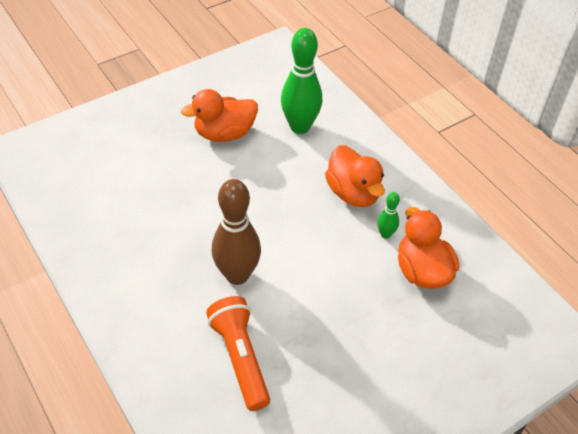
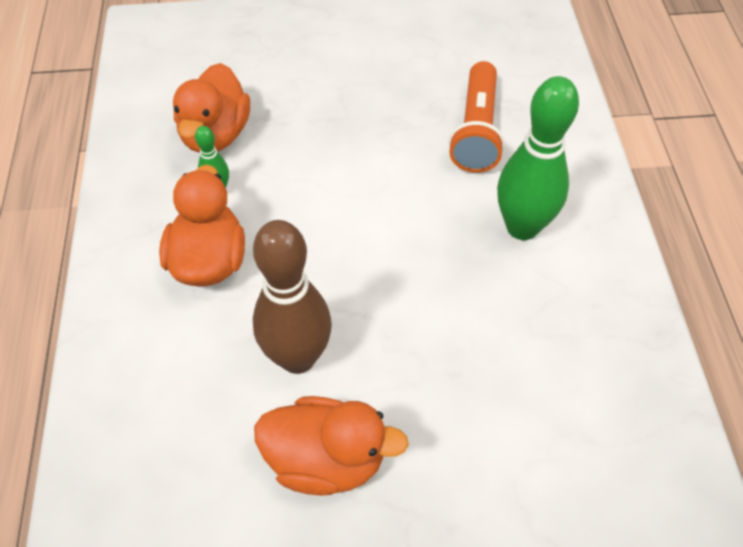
camera: 150 degrees left, 5 degrees up
brown bowling pin [212,179,261,285] -> brown bowling pin moved to [253,220,332,374]
green bowling pin [281,28,322,134] -> green bowling pin moved to [497,76,579,240]

